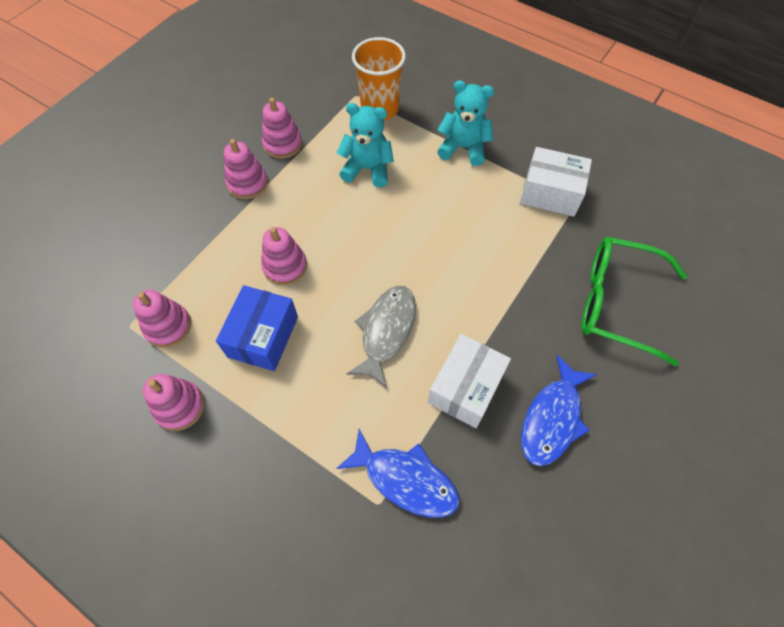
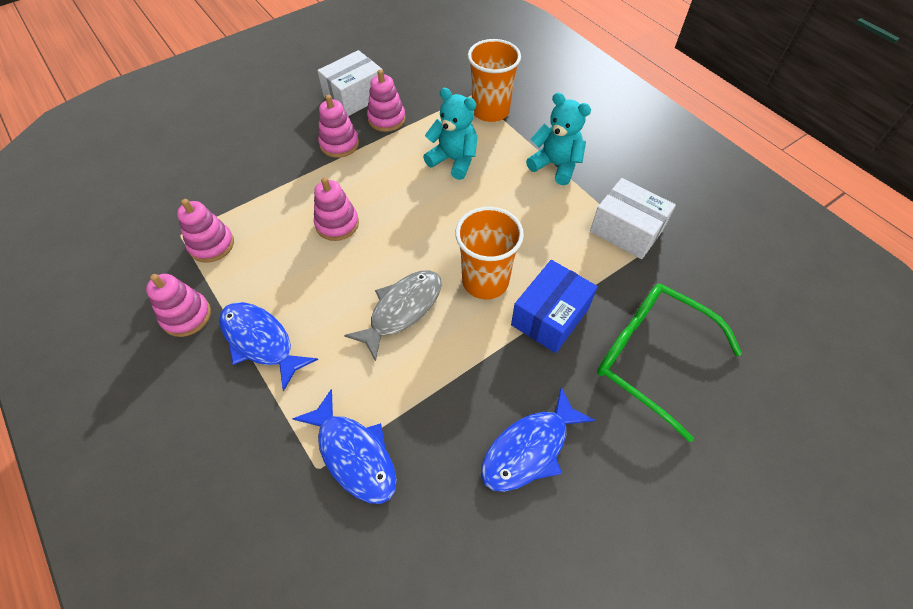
camera: 20 degrees right, 5 degrees down
blue box [216,285,298,371] -> blue box moved to [511,260,598,353]
white box [428,334,511,428] -> white box moved to [317,50,383,116]
none -> blue fish [219,302,318,391]
none -> orange cup [455,207,524,299]

